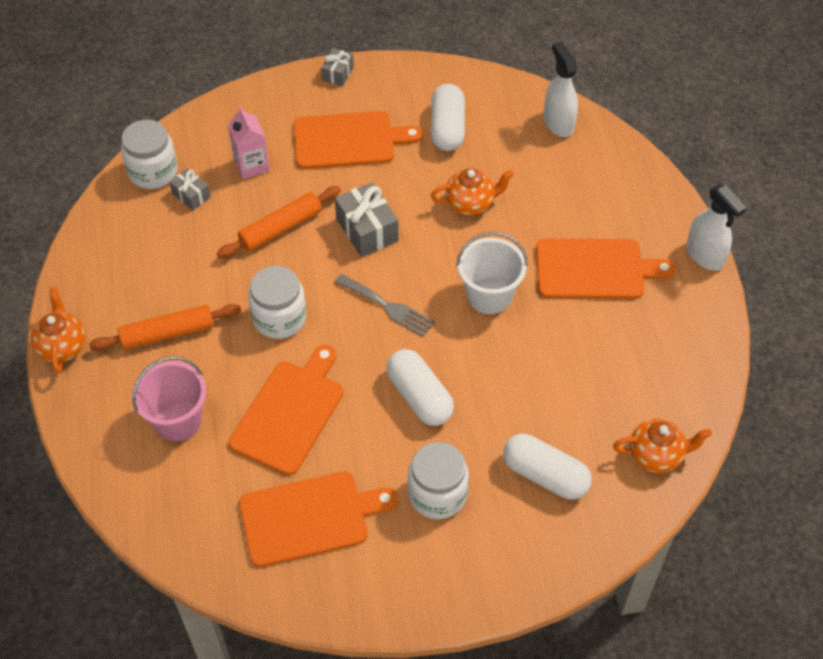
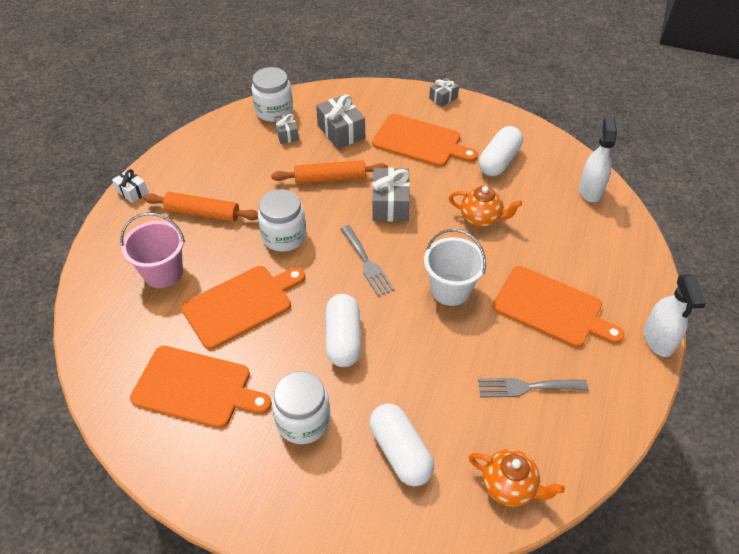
camera: 30 degrees right, 5 degrees down
orange teapot [30,287,86,374] -> white gift [112,169,148,203]
pink carton [228,106,270,179] -> grey gift [316,95,365,149]
none -> grey fork [478,378,589,398]

